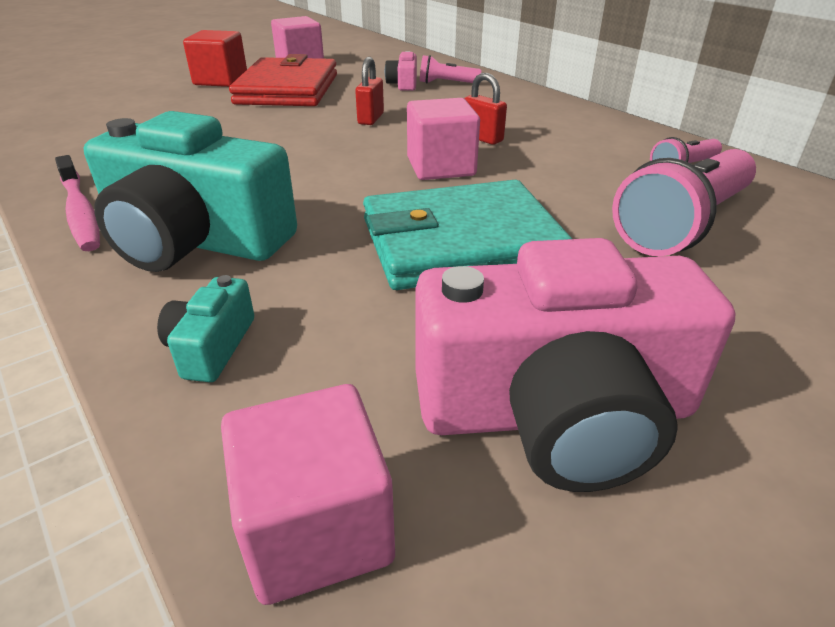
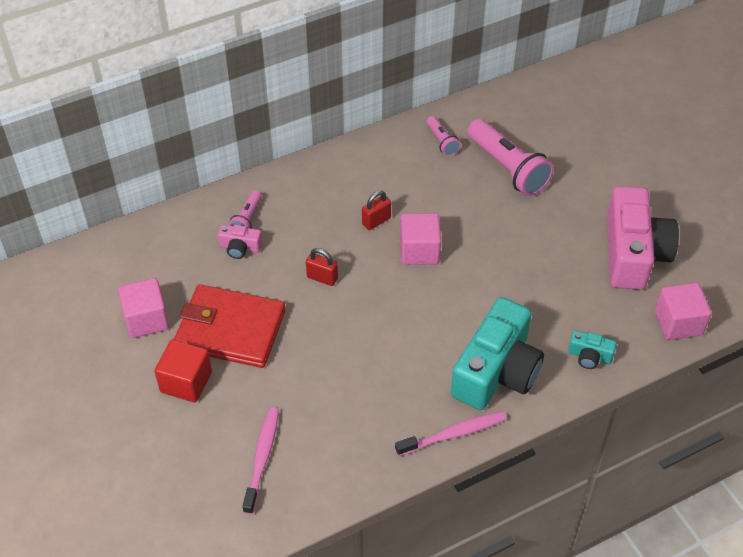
camera: 80 degrees left, 15 degrees up
turquoise wallet [363,180,572,290] -> none
none -> pink toothbrush [242,407,279,514]

